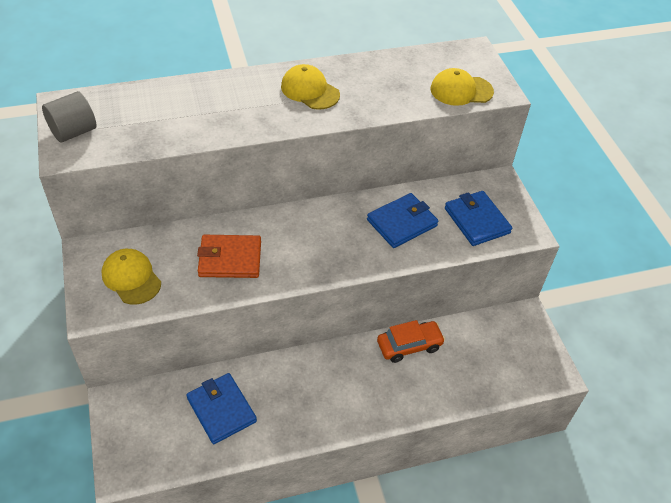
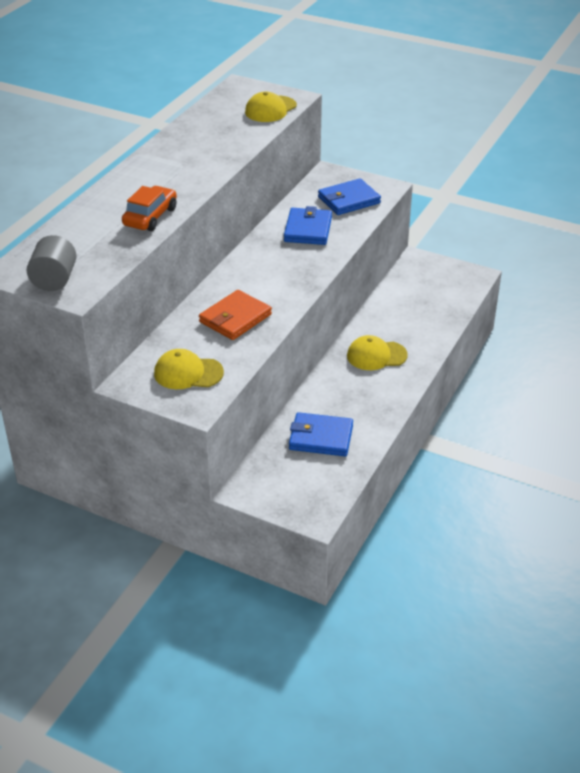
camera: 45 degrees left, 10 degrees down
yellow cap [281,64,340,110] -> yellow cap moved to [347,335,408,370]
orange car [377,320,445,363] -> orange car moved to [122,186,177,231]
blue wallet [445,191,512,246] -> blue wallet turned 45 degrees counterclockwise [318,178,381,215]

